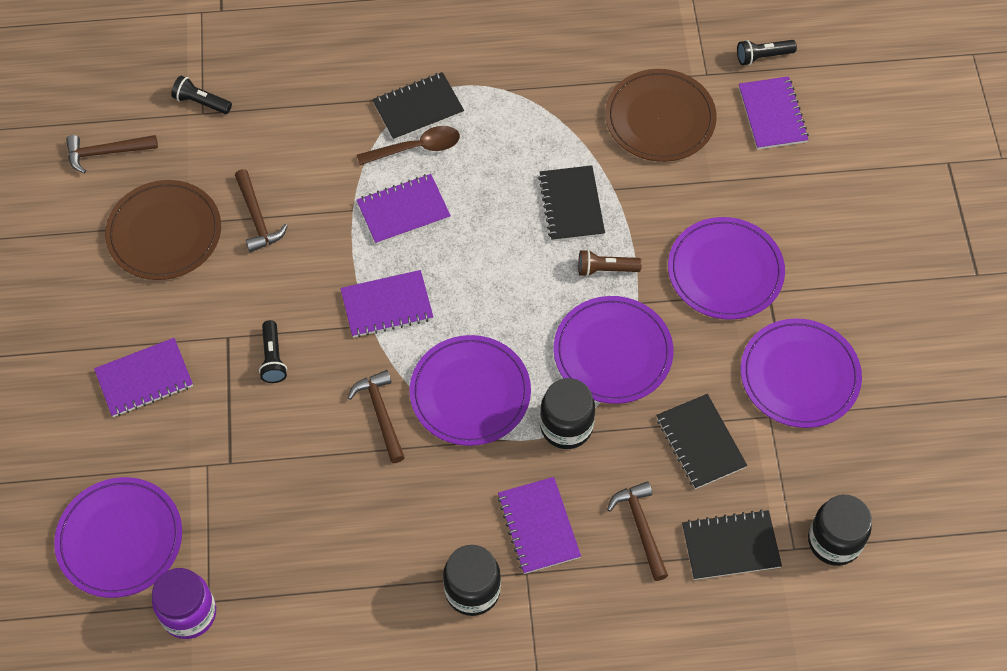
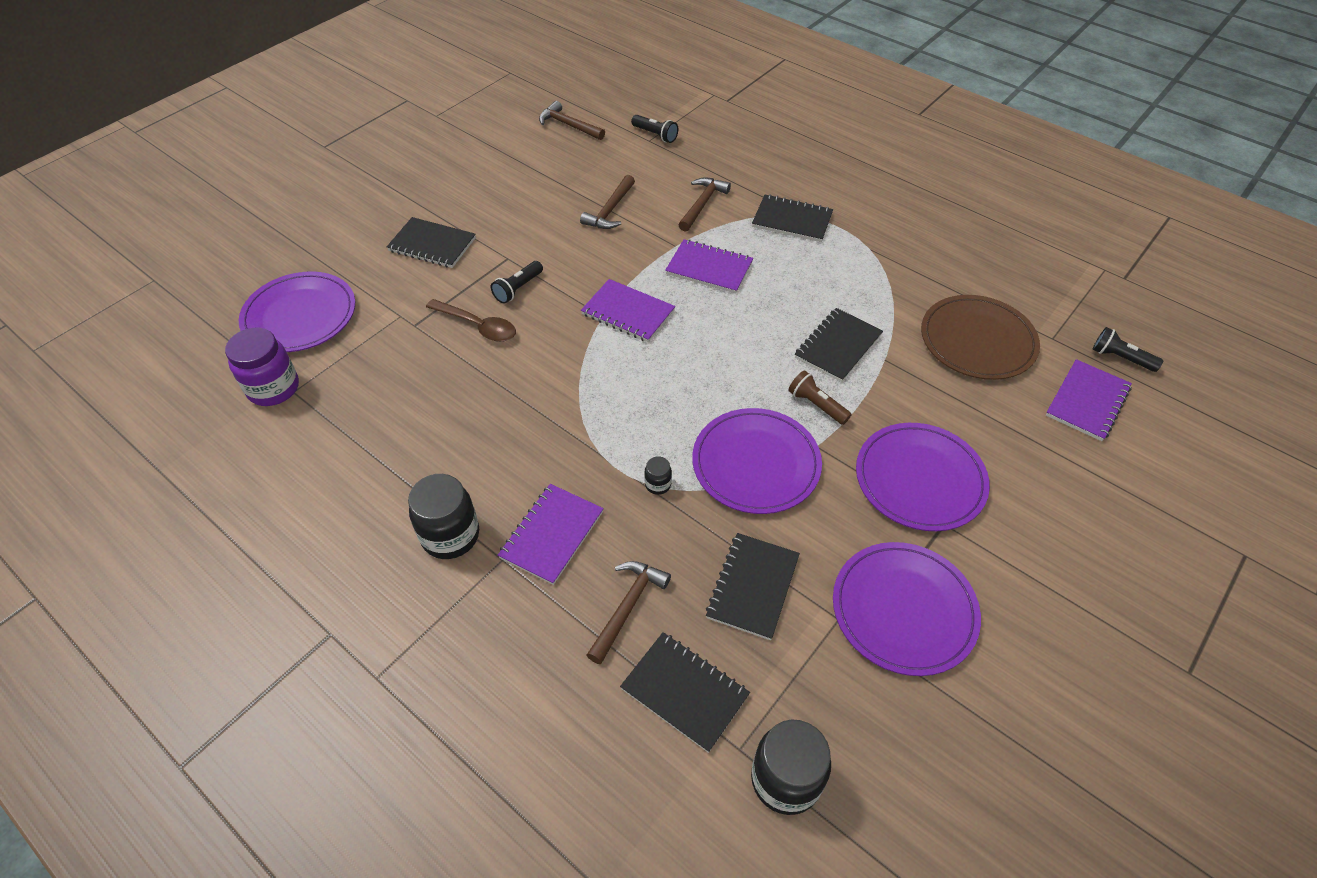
camera: 45 degrees right, 10 degrees down
purple notebook [94,338,193,417] -> black notebook [387,217,476,268]
brown plate [105,180,221,280] -> none
black flashlight [171,76,232,114] -> black flashlight turned 150 degrees clockwise [631,115,678,143]
brown hammer [348,370,405,463] -> brown hammer moved to [678,177,731,232]
brown spoon [357,126,460,165] -> brown spoon moved to [426,299,516,342]
purple plate [410,335,531,446] -> none
black jar [540,378,595,449] -> black jar [644,457,672,495], size x0.47

